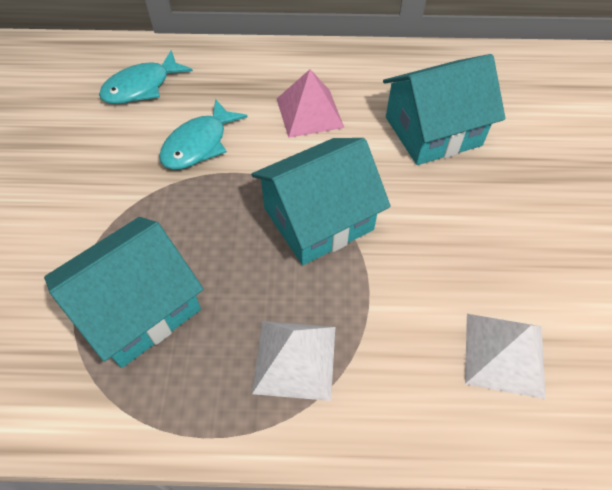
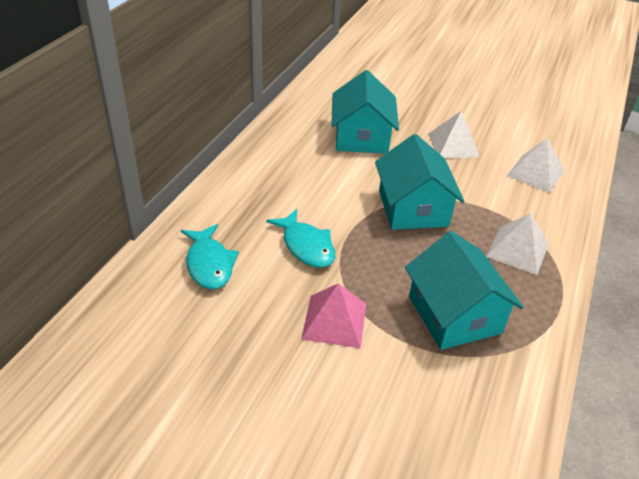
camera: 70 degrees left, 15 degrees down
pink pyramid [277,69,344,138] -> pink pyramid moved to [301,283,366,348]
none -> white pyramid [428,110,480,158]

